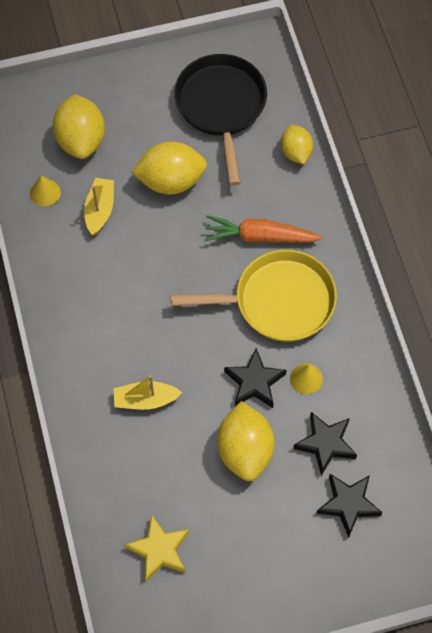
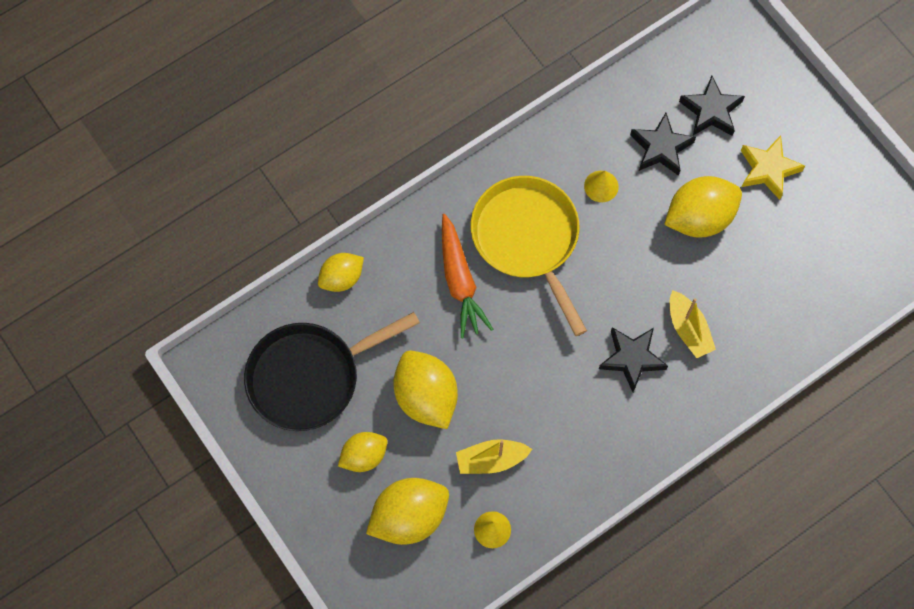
camera: 110 degrees left, 5 degrees up
yellow star [125,514,189,581] -> yellow star moved to [741,135,805,200]
black star [224,348,286,408] -> black star moved to [599,327,668,392]
none -> yellow lemon [338,432,388,472]

